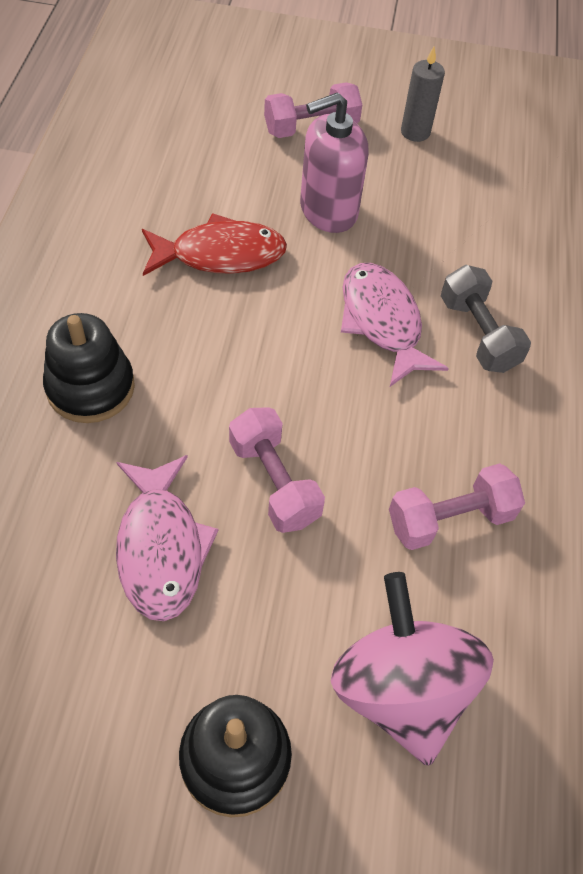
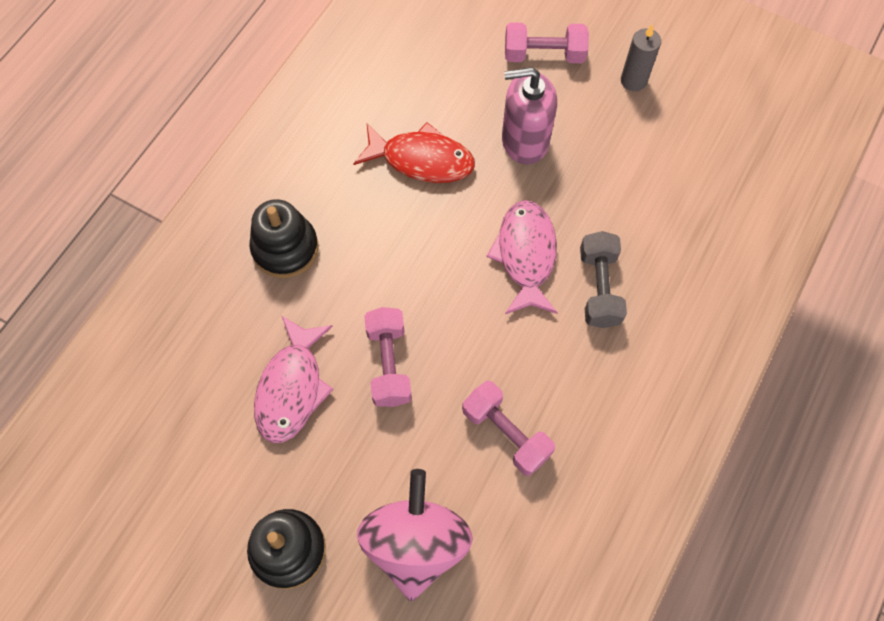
camera: 25 degrees right, 10 degrees up
pink dumbbell [389,464,525,550] -> pink dumbbell turned 45 degrees clockwise [462,381,556,476]

